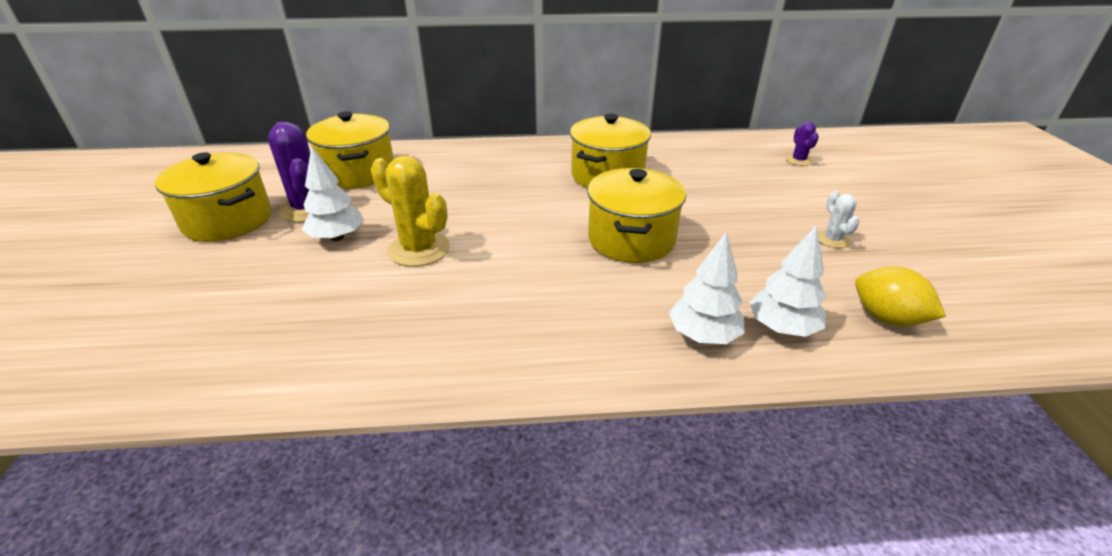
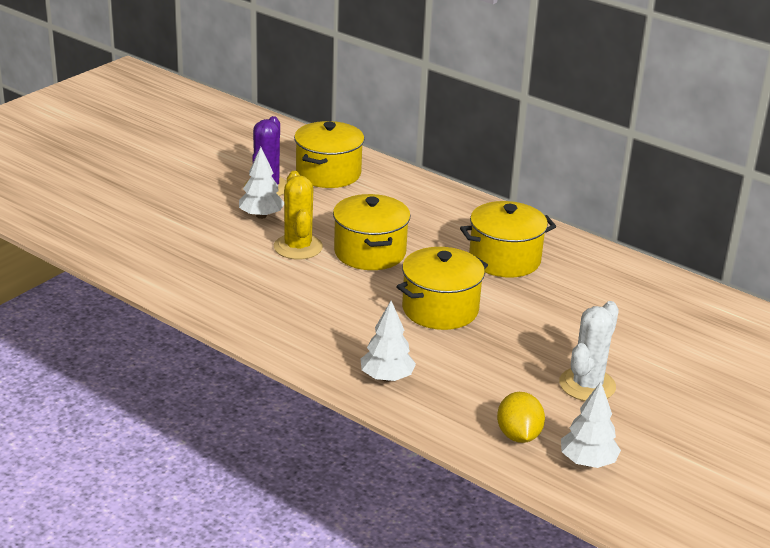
camera: 40 degrees right, 5 degrees down
yellow pot [155,152,272,242] -> yellow pot moved to [333,194,411,270]
white tree [749,225,826,337] -> white tree moved to [561,382,621,468]
purple cactus [786,121,819,166] -> none
white cactus [818,191,860,248] -> white cactus [559,301,619,401], size x1.91

